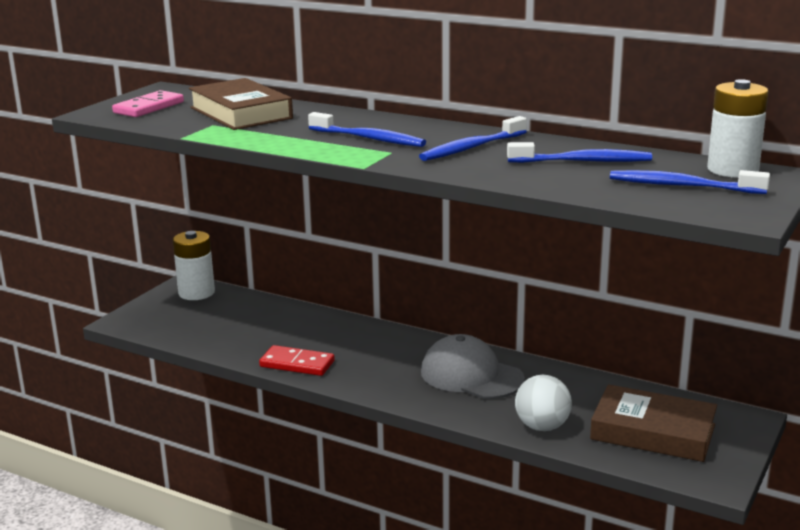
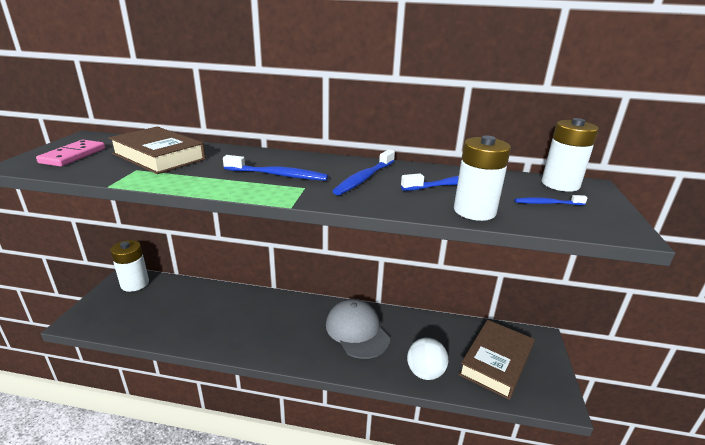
camera: 20 degrees left, 5 degrees up
red domino [259,345,335,376] -> none
grey cap [421,334,525,399] -> grey cap turned 45 degrees clockwise [326,299,390,359]
brown book [590,384,717,462] -> brown book turned 60 degrees counterclockwise [459,320,534,400]
blue toothbrush [610,170,770,194] -> blue toothbrush [514,195,587,205], size x0.59
none -> white battery [454,136,511,221]

